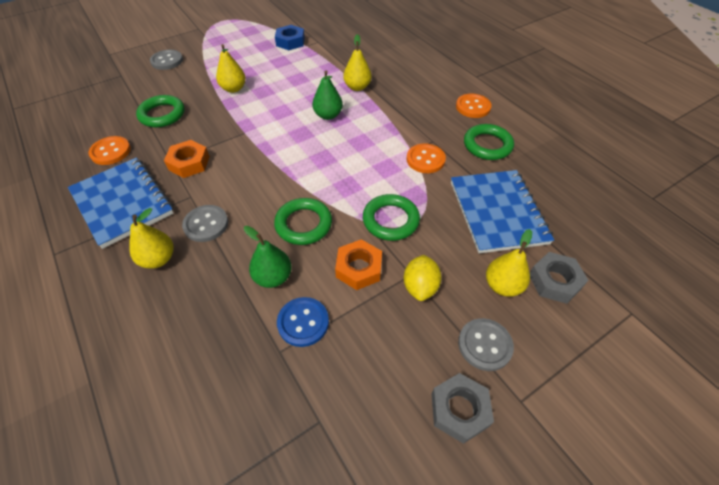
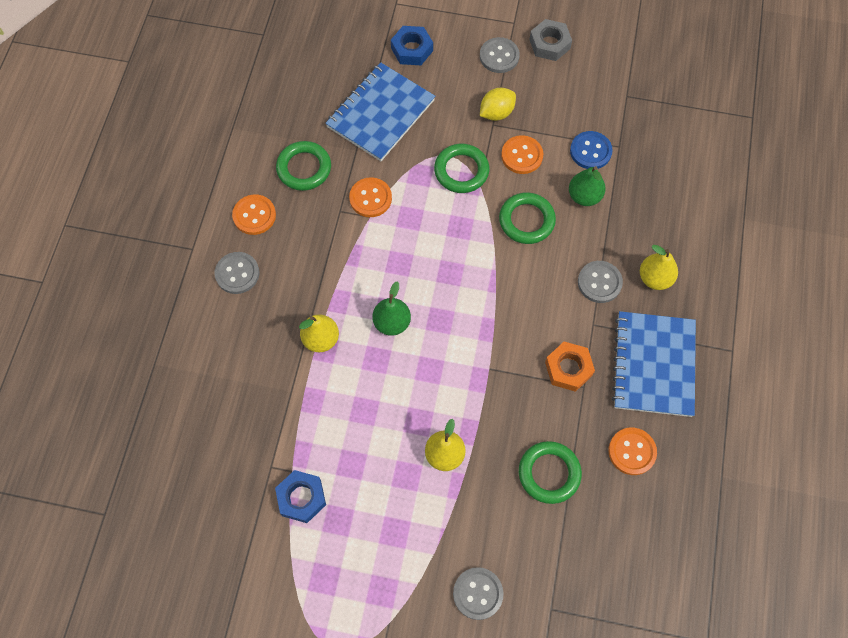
camera: 135 degrees left, 15 degrees up
orange nut [335,239,382,290] -> orange button [501,135,543,174]
yellow pear [486,229,532,297] -> none
grey nut [530,252,588,304] -> blue nut [391,26,433,65]
none -> grey button [215,252,259,294]

